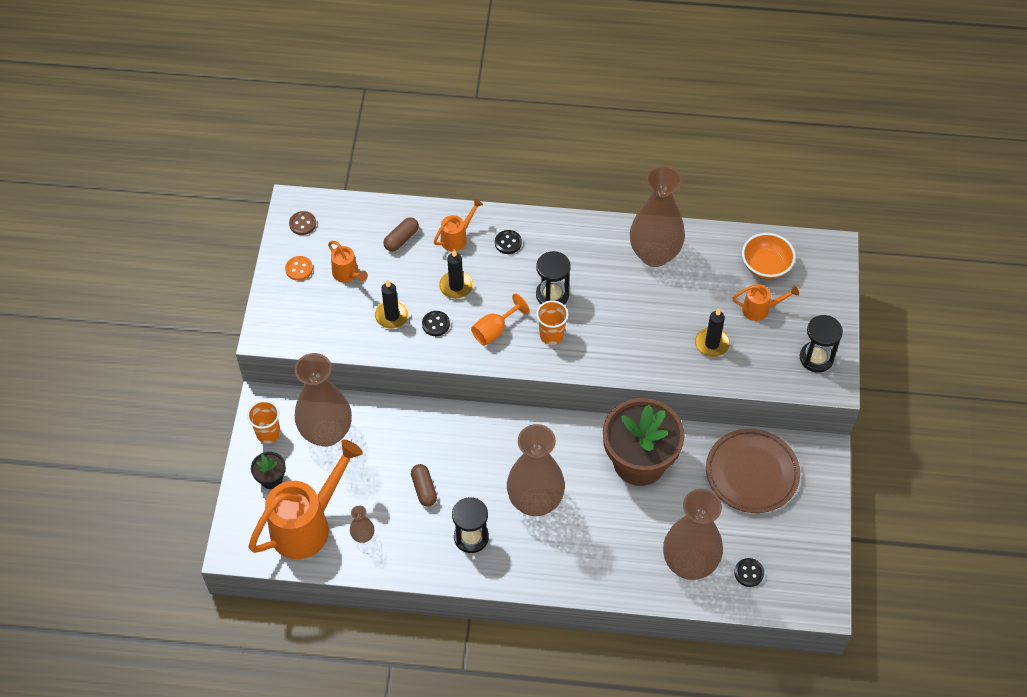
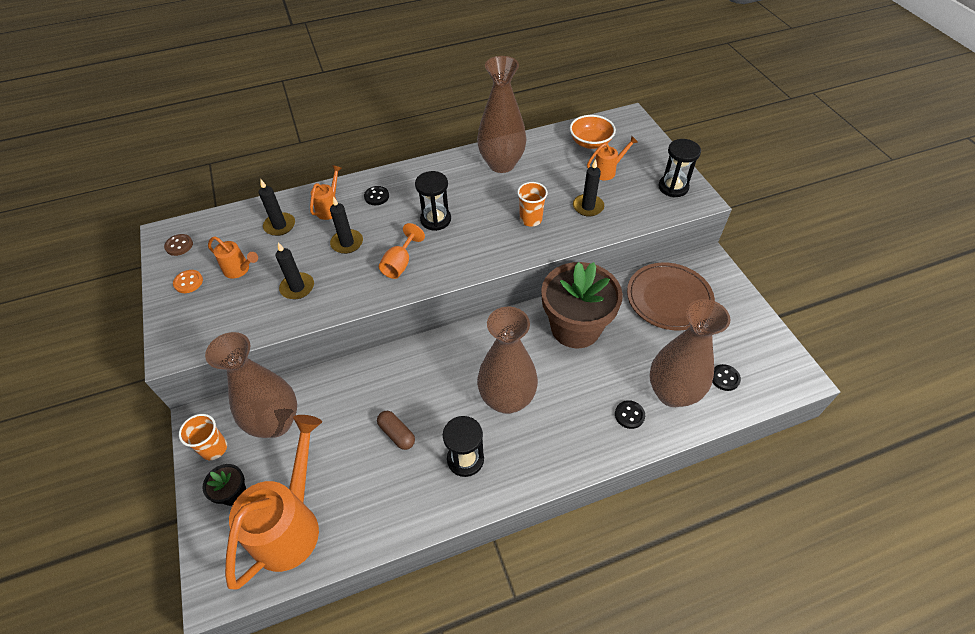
camera: 25 degrees left, 5 degrees down
brown vase [350,505,374,543] -> none
brown capsule [383,217,419,252] -> black candle [258,179,295,236]
black button [422,311,450,336] -> black button moved to [615,400,645,429]
orange cup [536,300,568,345] -> orange cup moved to [517,182,548,227]

